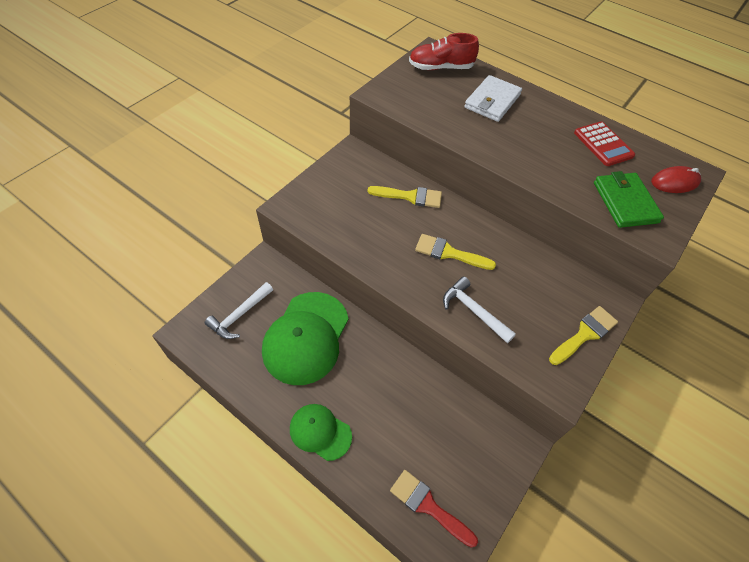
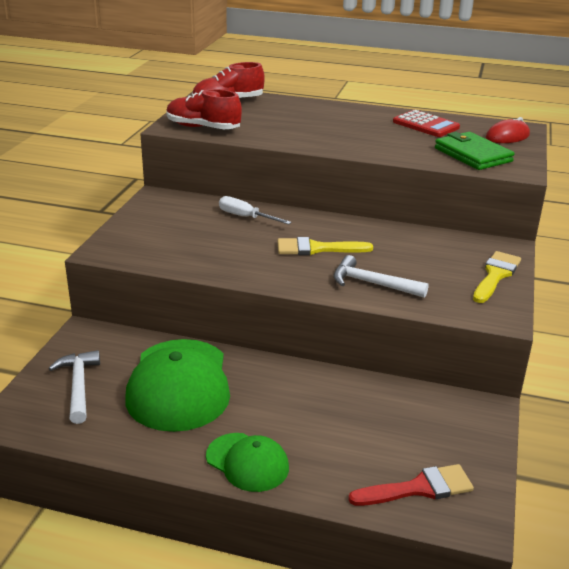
camera: 20 degrees left, 25 degrees down
white hammer [205,282,273,339] -> white hammer turned 150 degrees clockwise [48,350,100,424]
green cap [290,404,352,461] -> green cap turned 150 degrees counterclockwise [206,433,289,492]
yellow brush [368,186,442,208] -> white screwdriver [219,196,292,225]
red brush [390,470,478,548] -> red brush turned 150 degrees clockwise [348,464,474,506]
white wallet [464,75,522,122] -> none
none -> red shoe [166,89,242,129]

